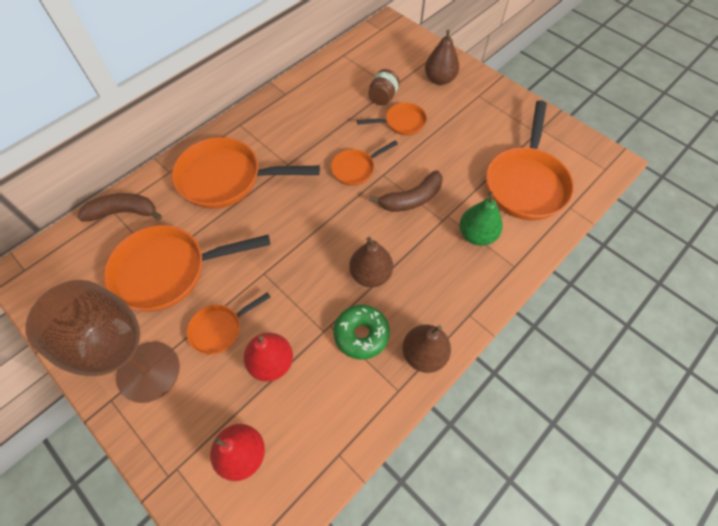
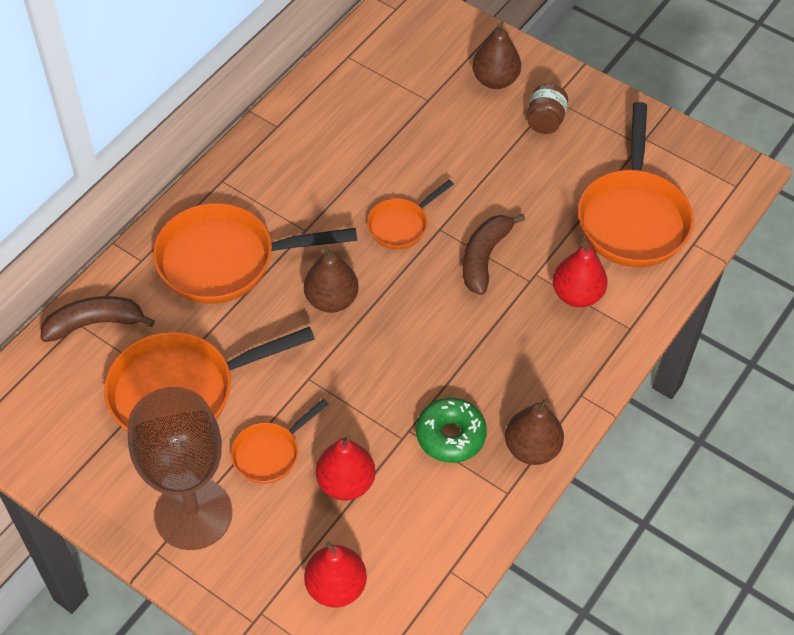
camera: 10 degrees left, 5 degrees down
brown pear [349,237,393,287] -> brown pear moved to [304,246,359,313]
orange pan [357,103,427,135] -> none
brown jar [368,69,400,106] -> brown jar moved to [527,84,568,134]
brown banana [369,170,443,212] -> brown banana turned 150 degrees clockwise [463,214,525,295]
green pear [460,191,503,246] -> red pear [553,238,608,307]

